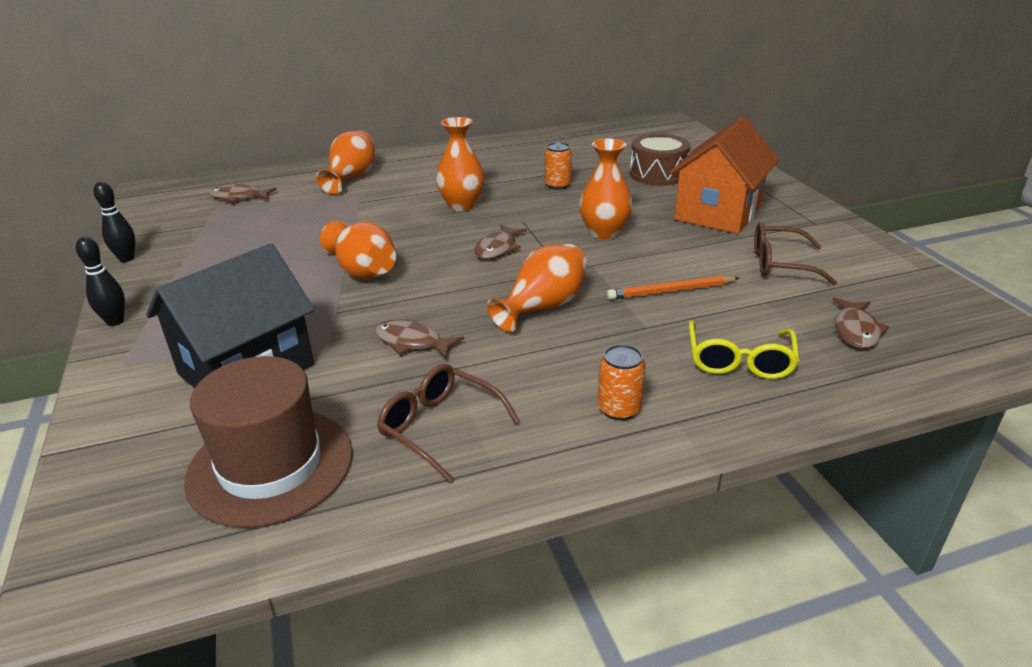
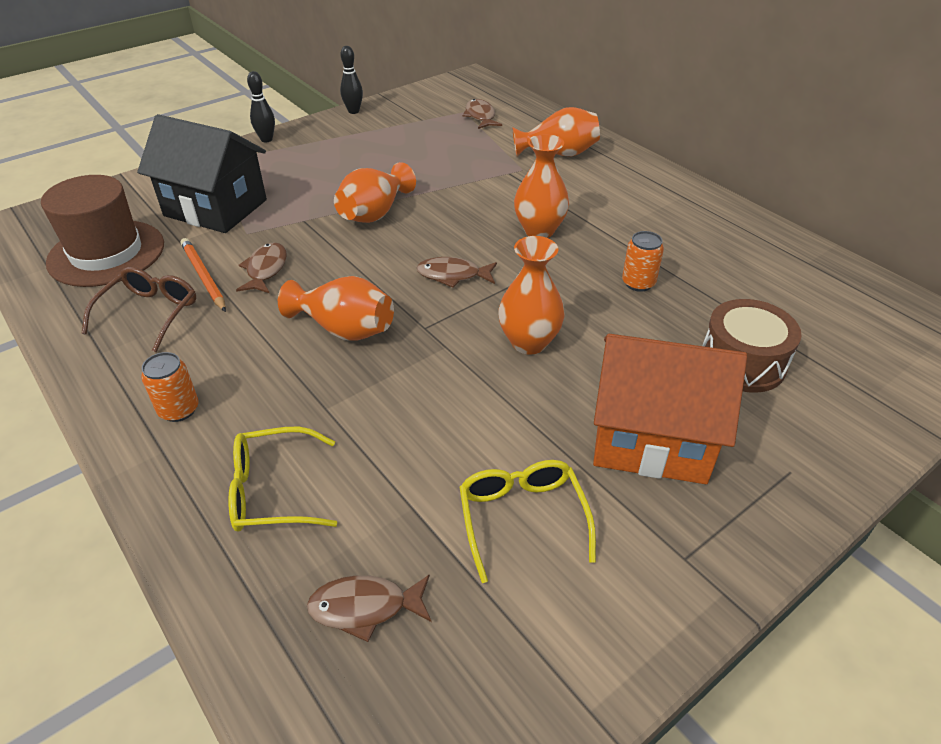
camera: 70 degrees right, 10 degrees up
orange pencil [607,275,739,300] -> orange pencil moved to [181,238,226,312]
brown glasses [754,222,837,285] -> yellow glasses [459,460,596,583]

